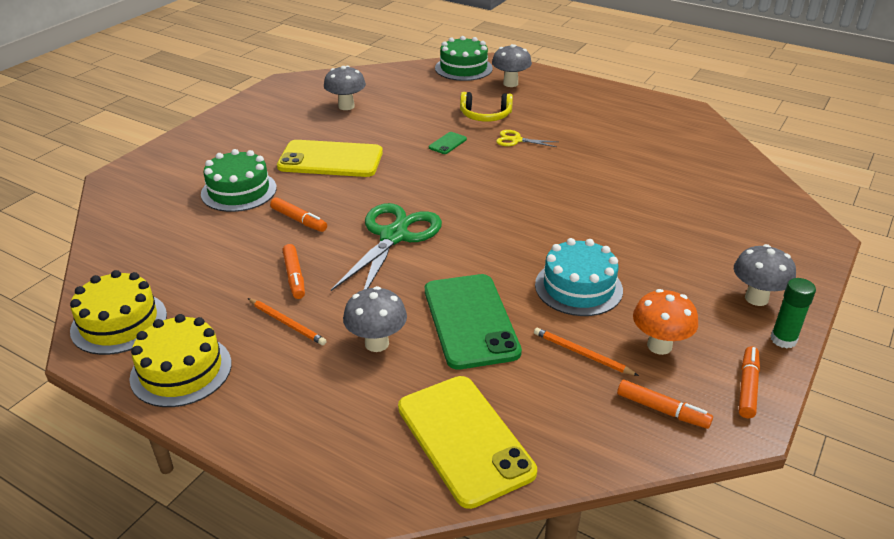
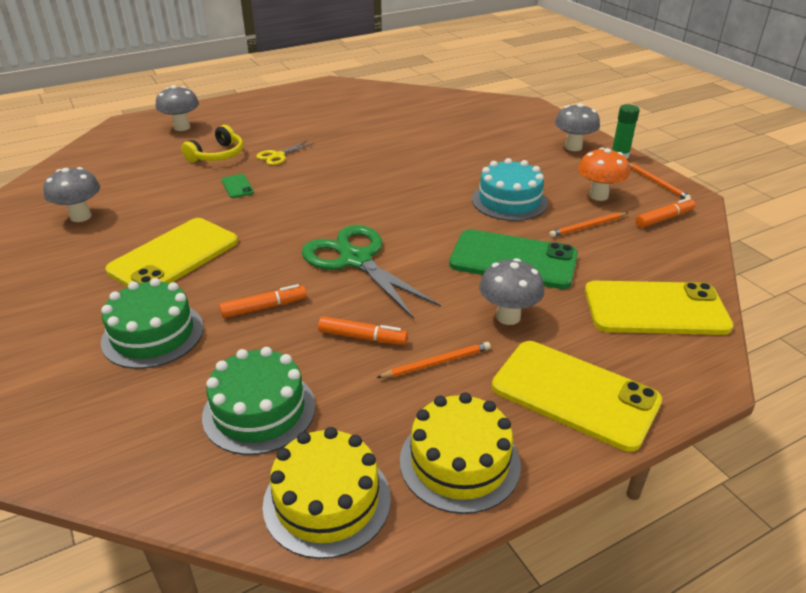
camera: 60 degrees left, 0 degrees up
green cake [435,36,493,81] -> green cake moved to [202,347,316,455]
orange marker [739,346,760,418] -> orange pencil [629,163,691,199]
none -> yellow phone [492,341,662,452]

